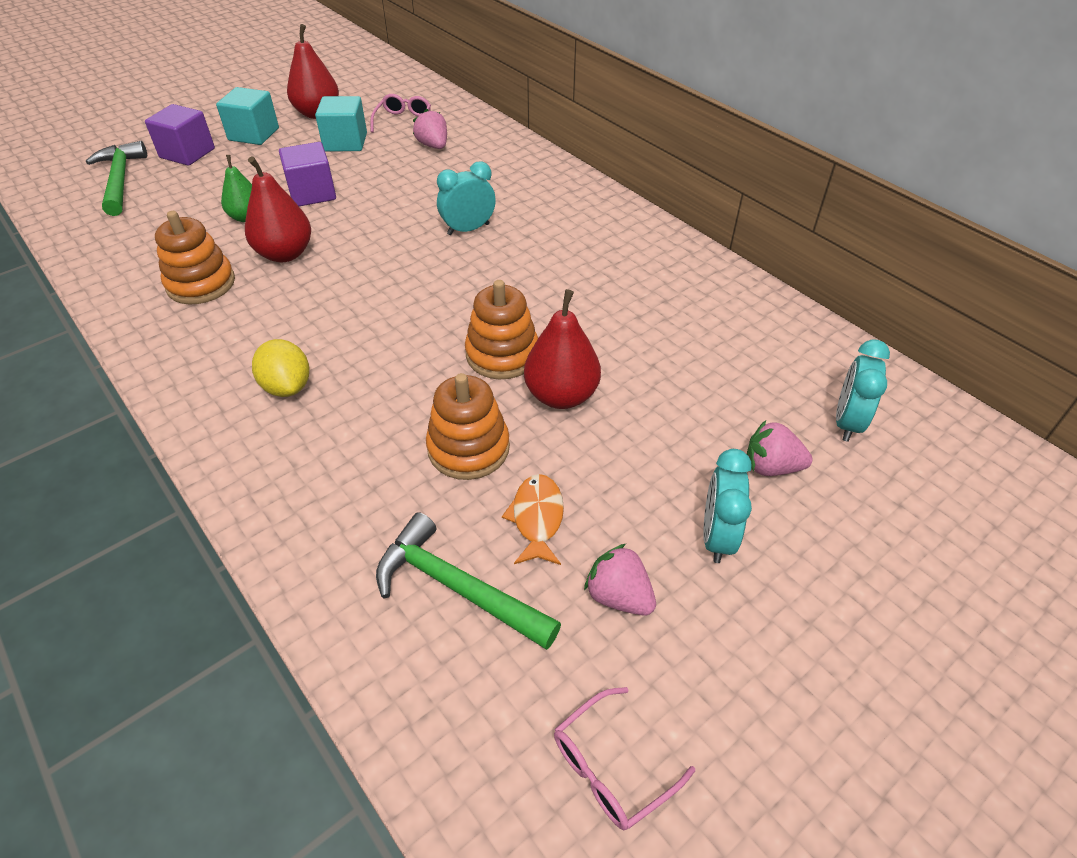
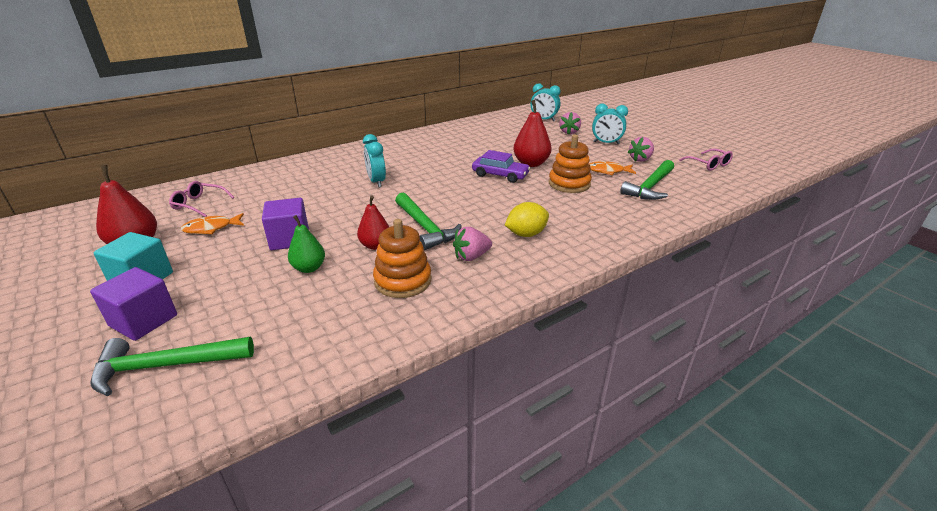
camera: 85 degrees left, 15 degrees down
red pear [245,157,311,262] -> red pear [357,196,389,250], size x0.66
turquoise cube [315,96,367,151] -> orange fish [181,213,244,234]
pink strawberry [413,109,447,149] -> pink strawberry moved to [453,227,492,261]
orange stacking toy [465,280,538,379] -> purple car [472,150,530,183]
none -> green hammer [395,193,462,250]

